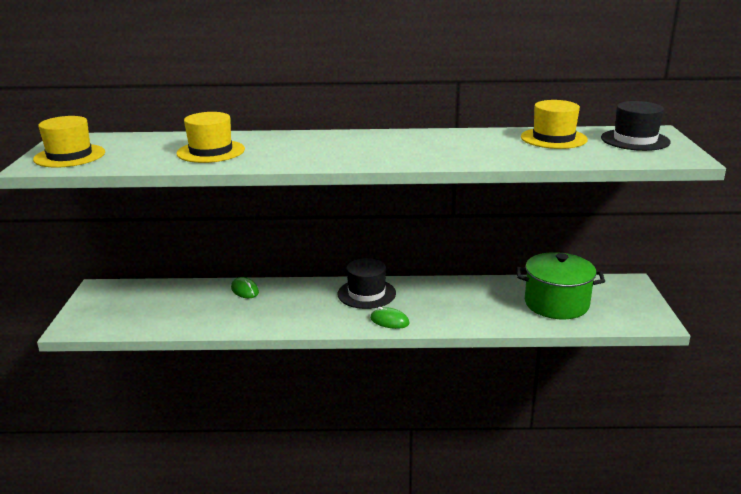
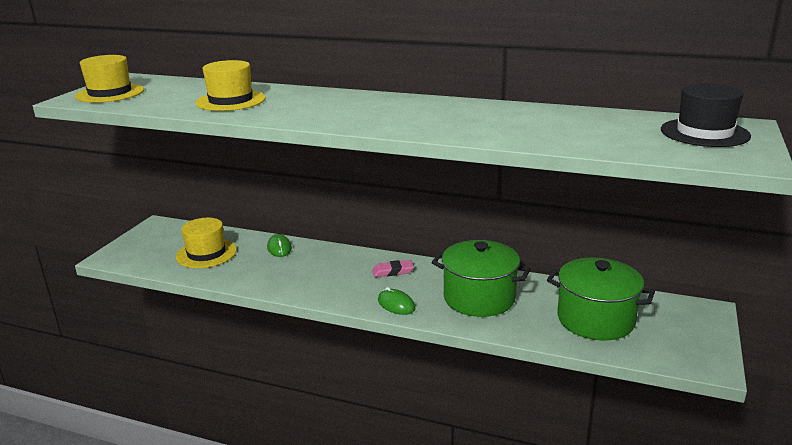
camera: 20 degrees right, 0 degrees up
black hat [337,258,396,309] -> pink eraser [372,260,414,277]
yellow hat [521,100,588,149] -> yellow hat moved to [176,218,237,268]
none -> green pot [432,240,531,317]

